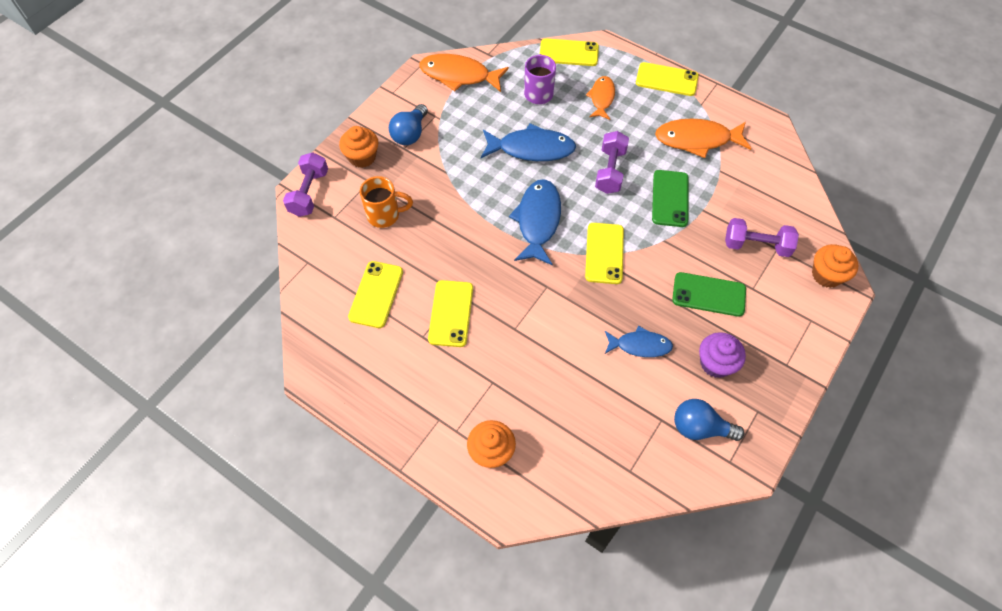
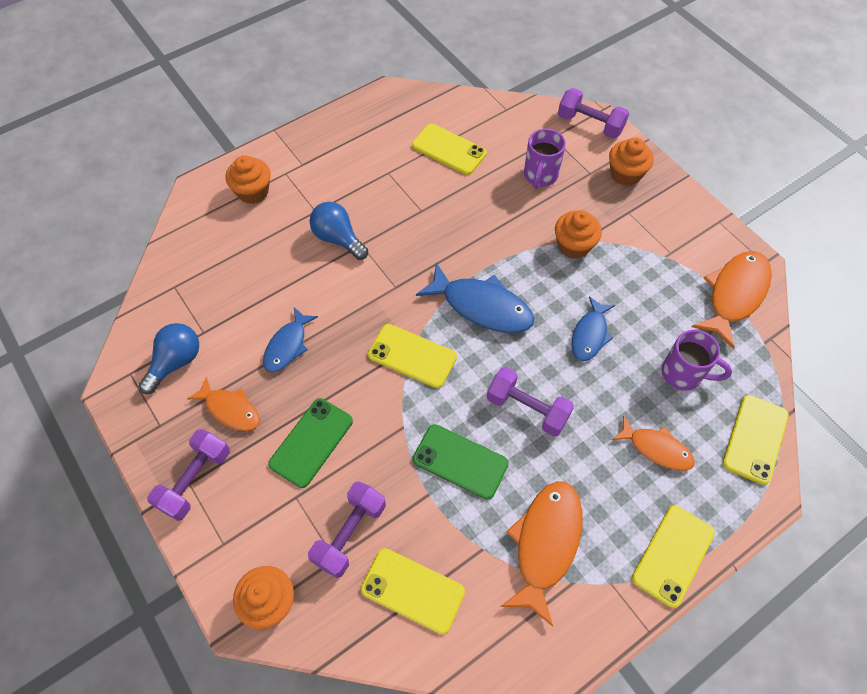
camera: 110 degrees right, 0 degrees up
orange mug [360,176,413,228] -> purple mug [524,129,566,189]
blue light bulb [389,104,428,145] -> blue light bulb moved to [309,202,368,260]
yellow phone [428,280,473,347] -> yellow phone moved to [361,548,465,634]
blue fish [481,123,576,161] -> blue fish [571,296,615,361], size x0.62
purple cupcake [699,332,746,378] -> orange fish [187,377,260,431]
none -> purple dumbbell [147,429,230,521]
none -> orange cupcake [555,210,602,259]

